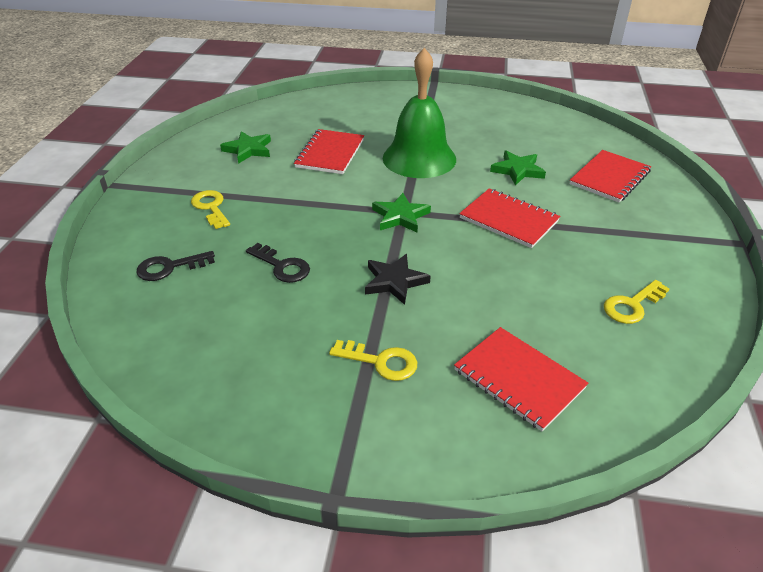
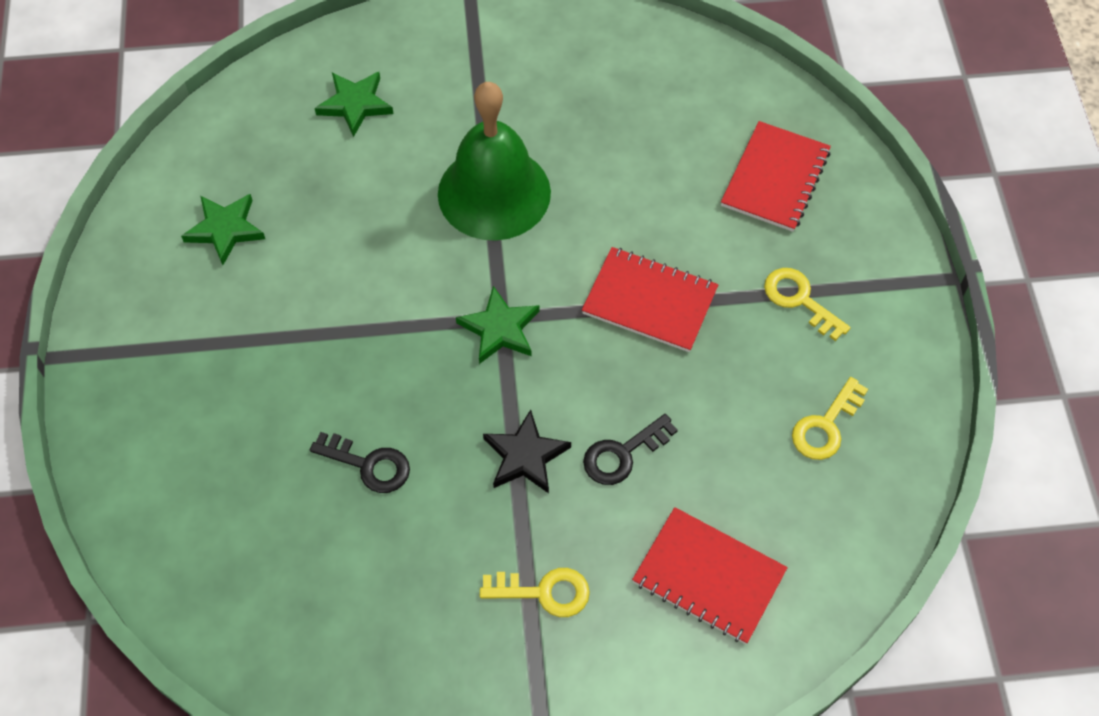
camera: 15 degrees left, 20 degrees up
black key [137,251,215,281] -> black key moved to [583,414,678,485]
yellow key [191,190,230,229] -> yellow key moved to [764,268,851,341]
red notebook [294,129,364,174] -> none
green star [490,151,546,186] -> green star moved to [315,72,393,137]

